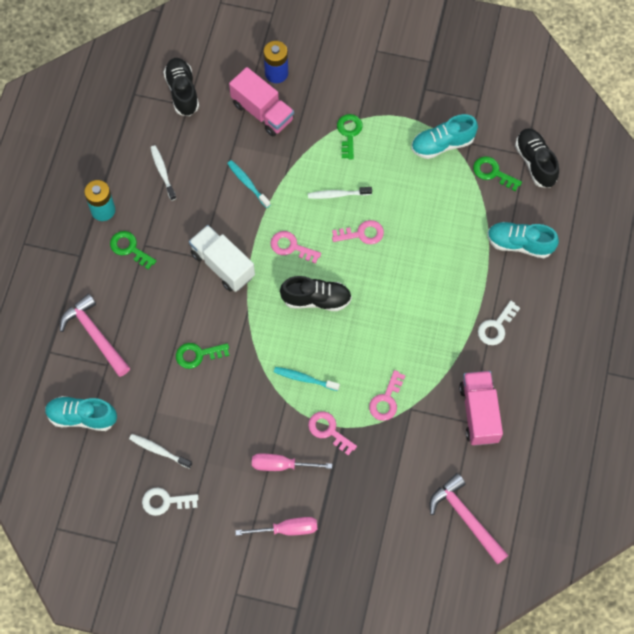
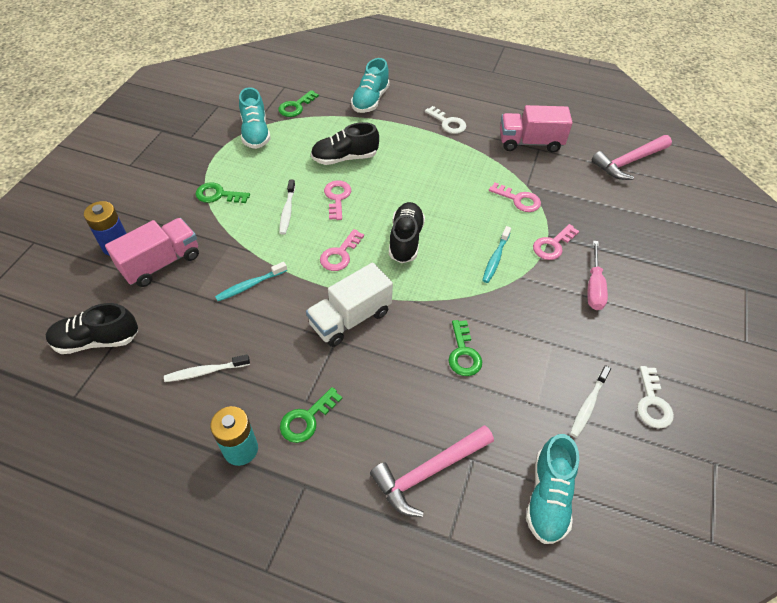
camera: 85 degrees left, 15 degrees down
pink screwdriver [235,517,317,536] -> none
black shoe [515,128,559,188] -> black shoe moved to [311,122,379,165]

